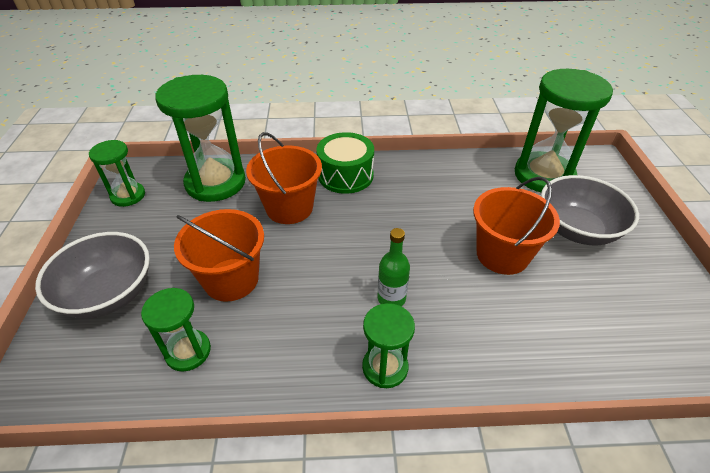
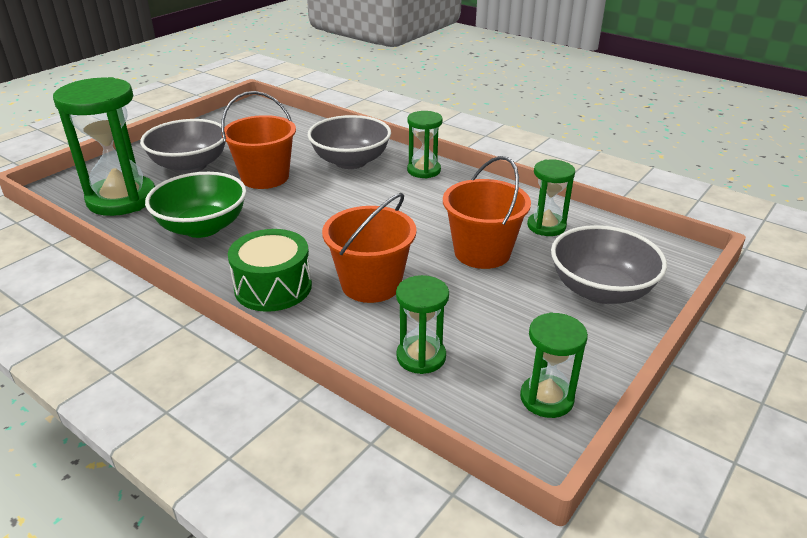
camera: 140 degrees left, 10 degrees down
green hourglass [155,75,246,202] -> green hourglass [396,275,449,374], size x0.54
green bottle [378,228,410,306] -> none
none -> green bowl [145,172,247,238]
none -> grey bowl [308,115,391,169]

